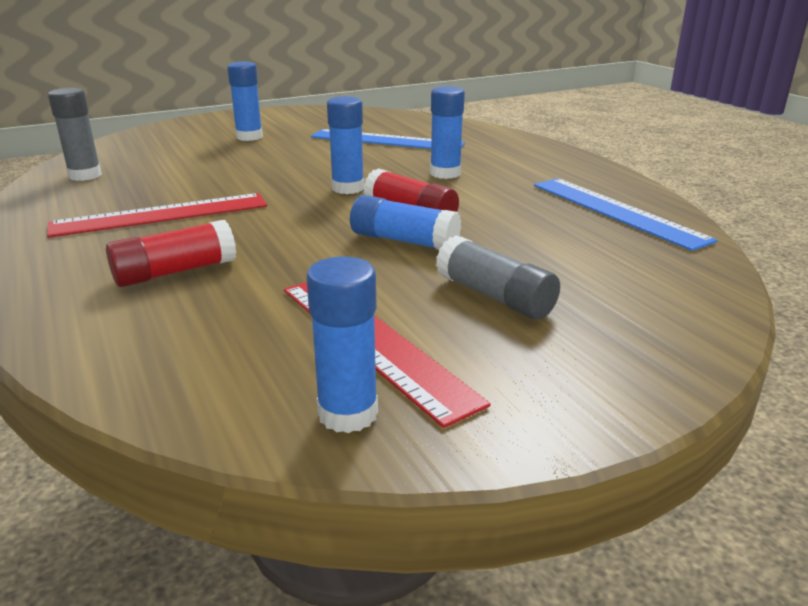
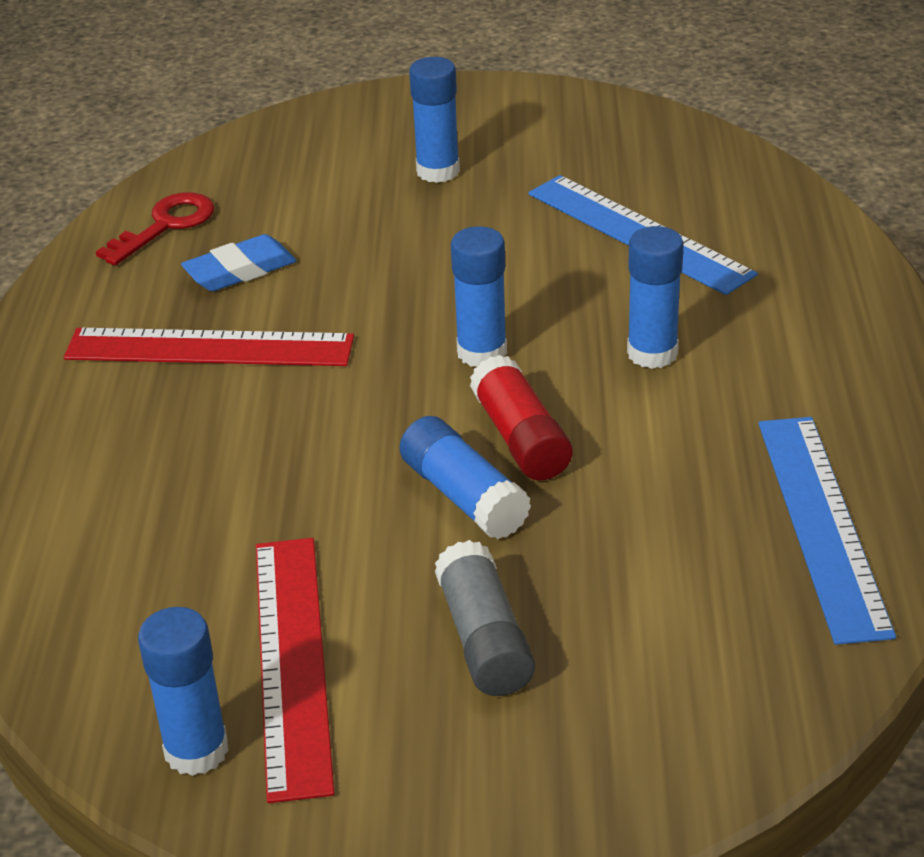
camera: 30 degrees right, 10 degrees up
grey glue stick [48,88,102,181] -> red key [96,192,214,266]
red glue stick [106,220,236,287] -> none
none -> blue eraser [181,234,296,291]

